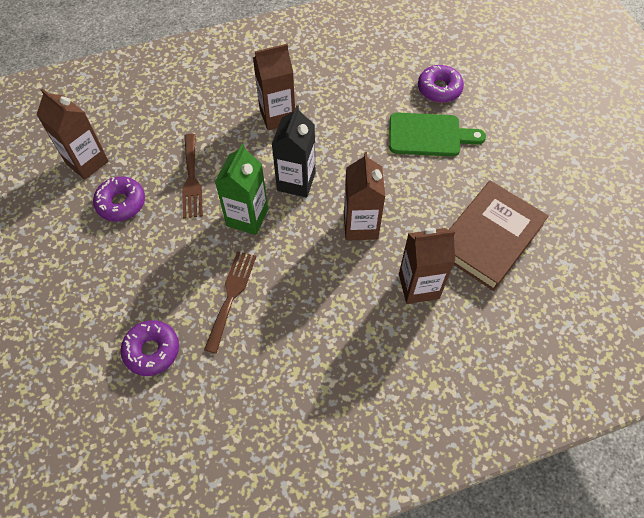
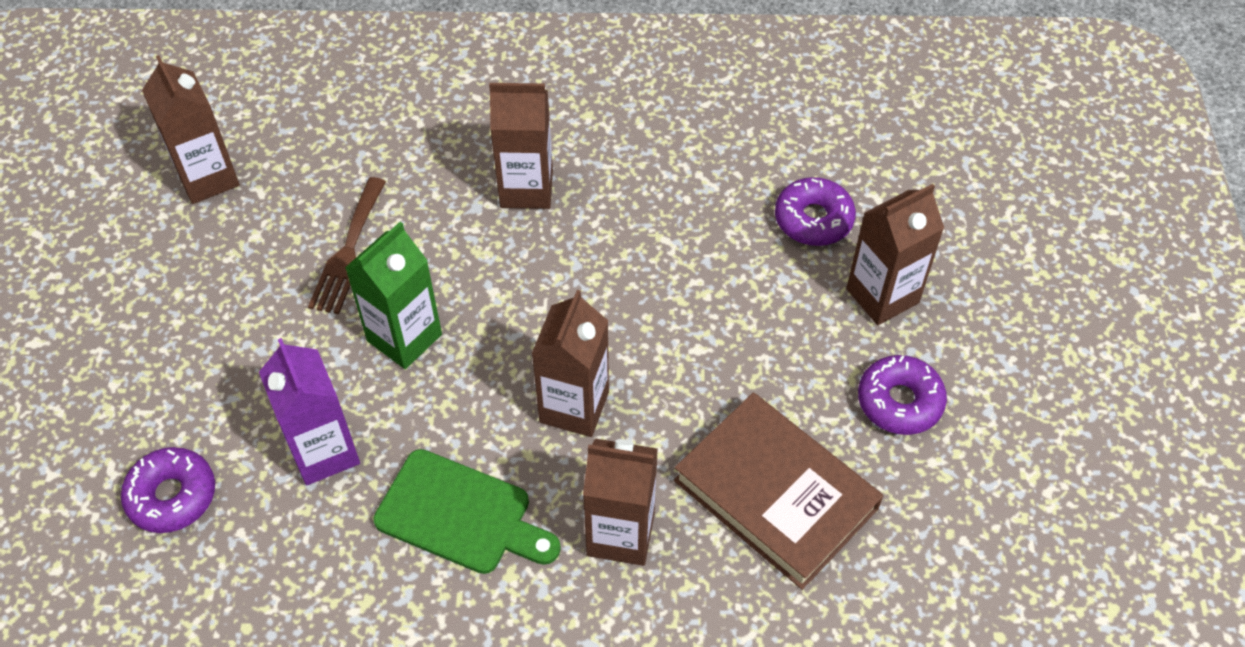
camera: 20 degrees right, 5 degrees down
purple donut [93,176,145,222] -> purple donut moved to [858,355,947,435]
brown fork [204,251,256,353] -> purple carton [259,338,360,485]
black carton [272,105,315,198] -> none
green cutting board [389,112,486,156] -> green cutting board moved to [374,449,561,574]
brown book [449,180,549,291] -> brown book turned 75 degrees clockwise [674,393,883,590]
none -> brown carton [846,184,944,325]

